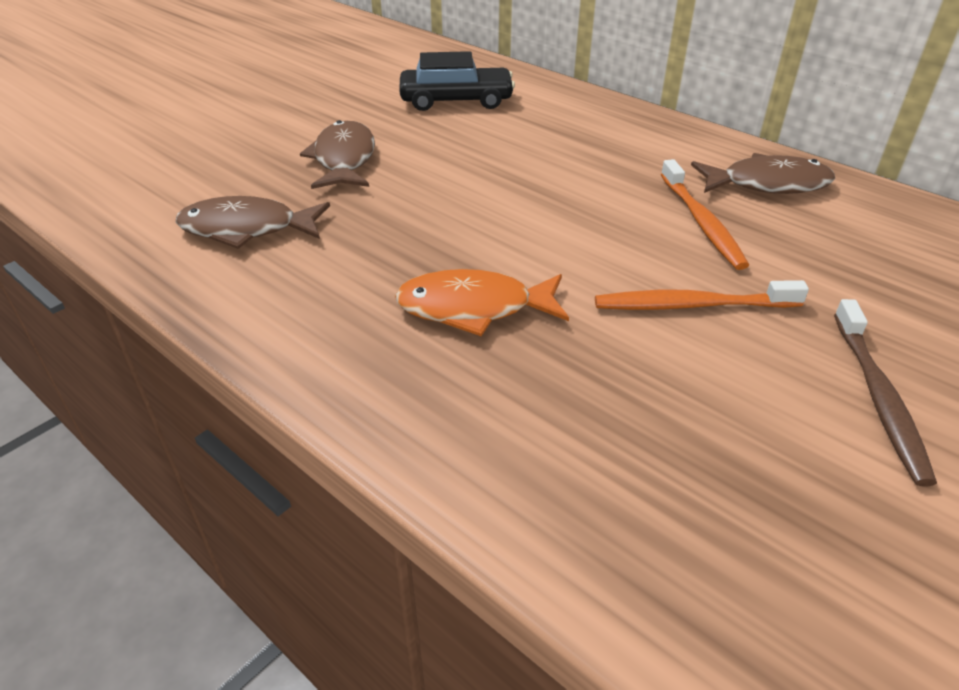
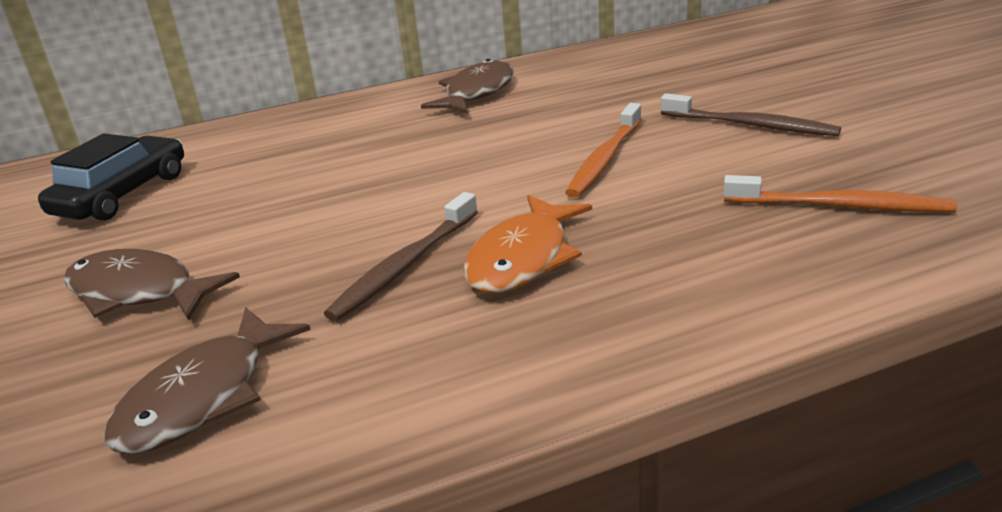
camera: 60 degrees left, 10 degrees down
orange toothbrush [661,159,749,270] -> orange toothbrush moved to [723,175,957,212]
none -> brown toothbrush [324,192,478,321]

